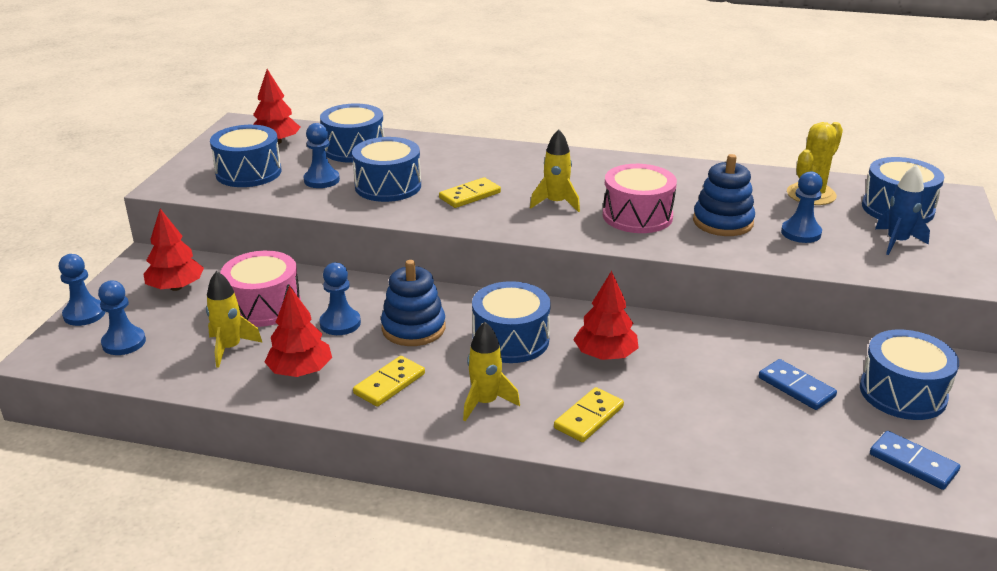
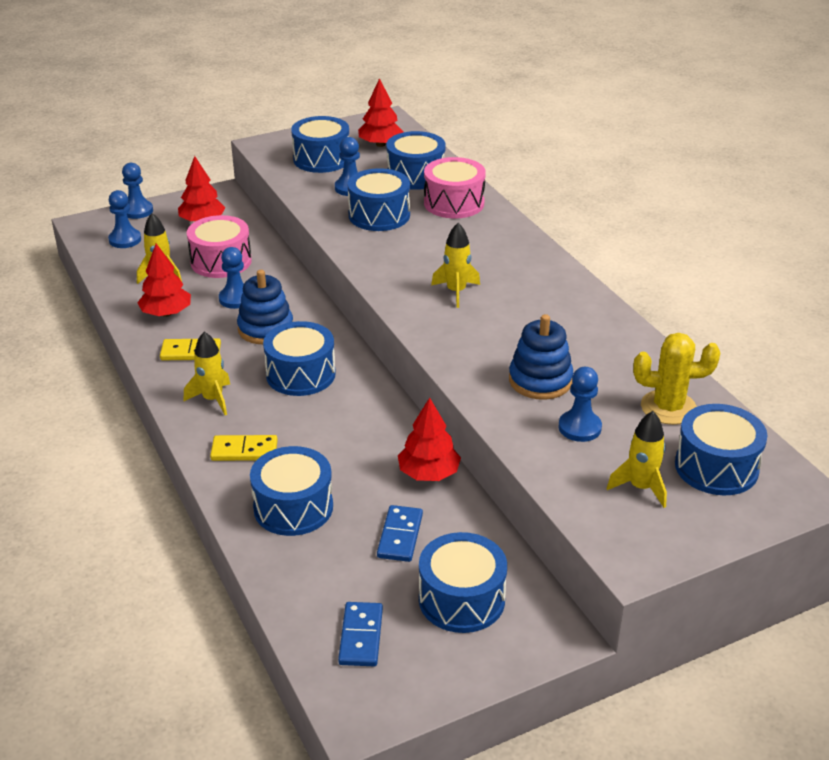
camera: 50 degrees right, 5 degrees up
yellow domino [439,177,501,208] -> none
red tree [573,271,639,360] -> red tree moved to [398,397,461,481]
pink drum [603,164,677,233] -> pink drum moved to [424,157,486,219]
blue rocket [875,164,930,255] -> yellow rocket [606,411,667,508]
none -> blue drum [250,446,333,536]

